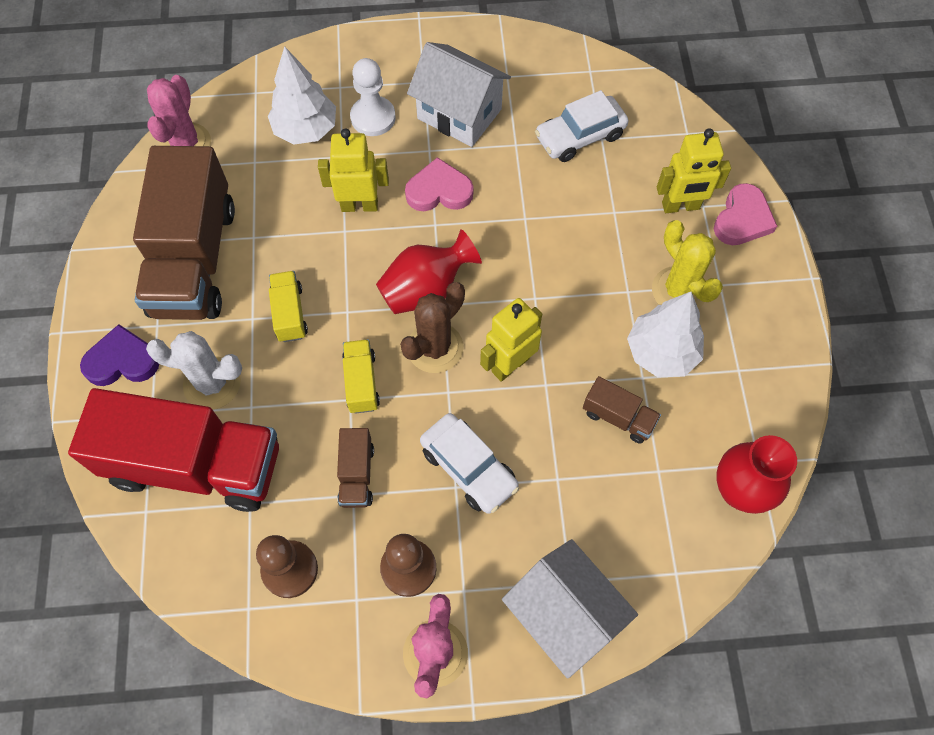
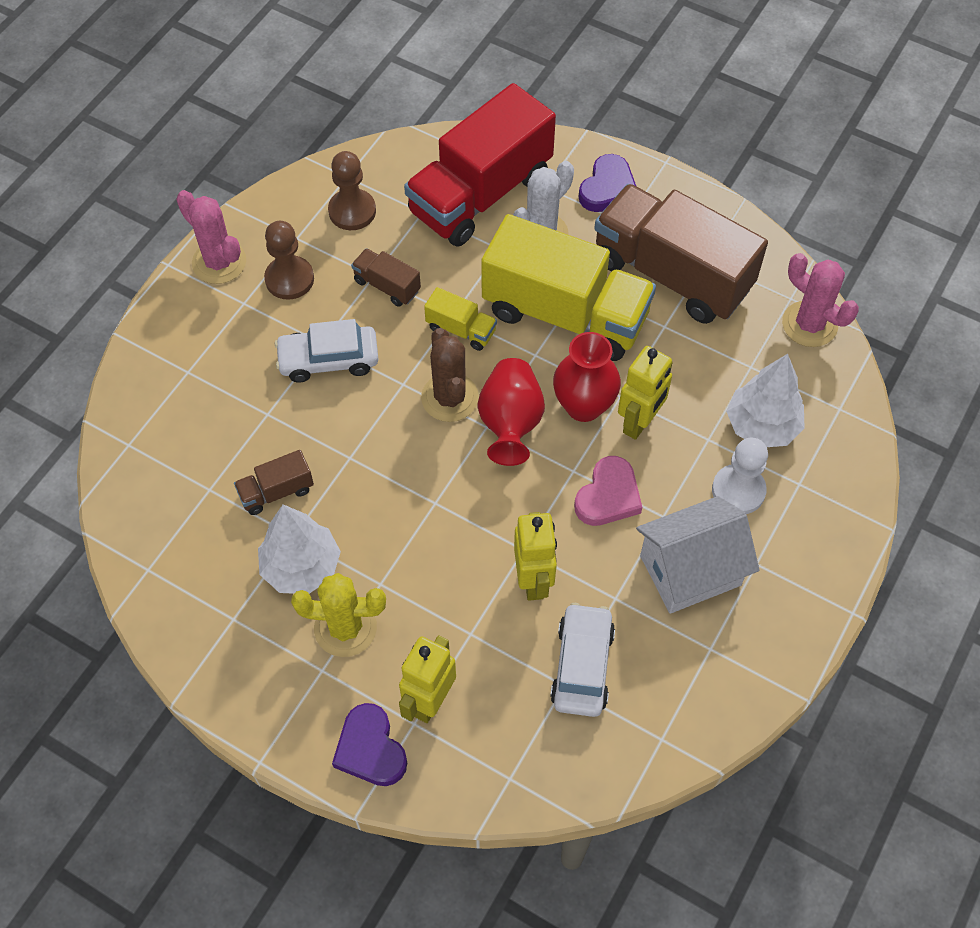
camera: 125 degrees right, 5 degrees down
yellow truck [269,271,308,342] -> yellow truck [481,214,656,361], size x2.36
yellow robot [480,298,542,382] -> yellow robot moved to [514,512,557,601]
white house [502,539,638,679] -> none
pink heart [714,183,777,245] -> purple heart [332,703,407,786]
red vase [716,435,797,514] -> red vase moved to [553,332,621,422]

